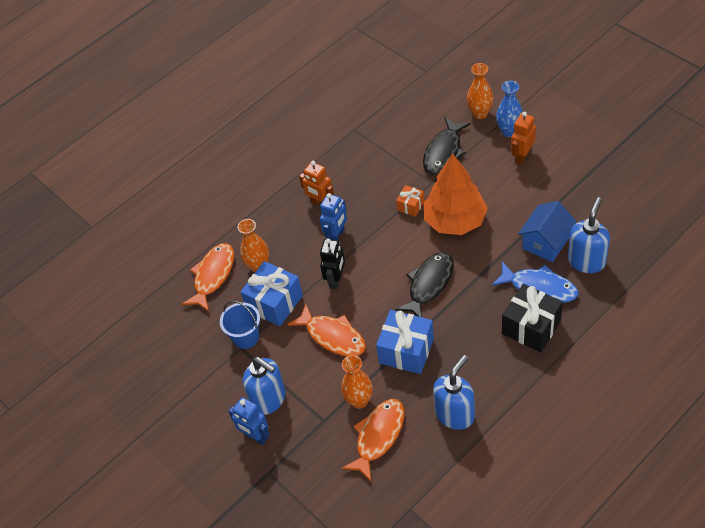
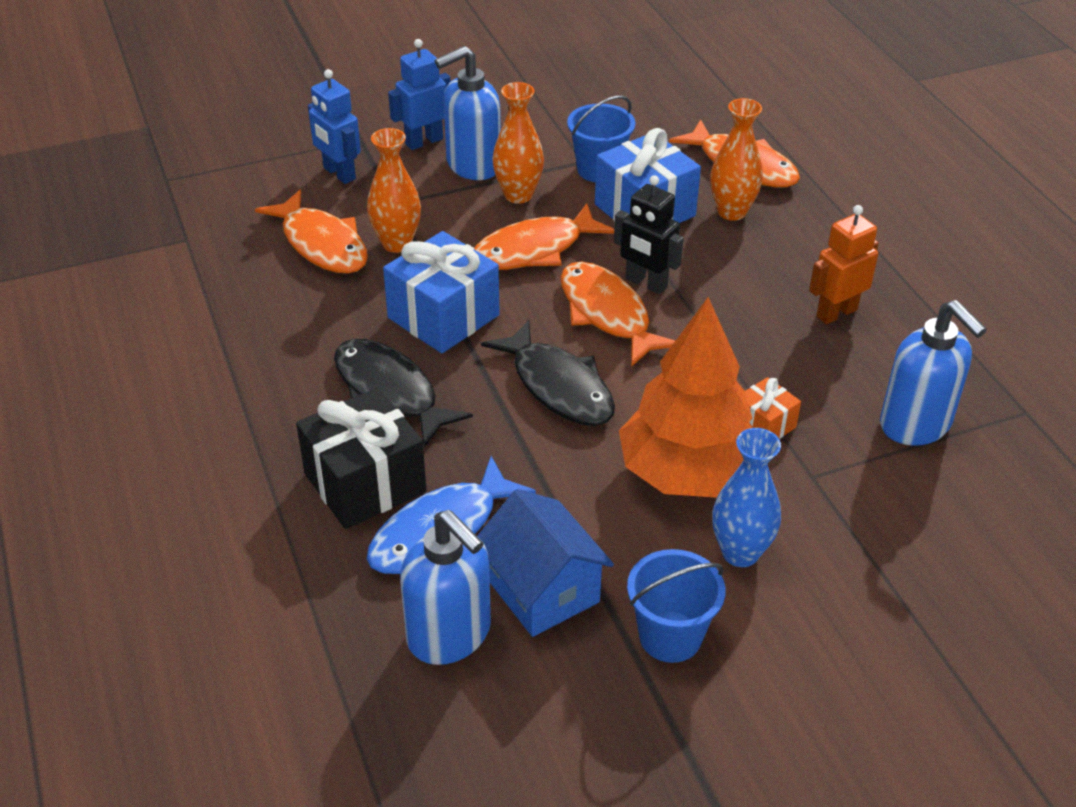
camera: 105 degrees right, 10 degrees down
blue robot [320,193,347,241] -> blue robot moved to [308,69,361,184]
black fish [423,117,470,174] -> black fish moved to [334,339,473,447]
blue soap dispenser [433,355,475,430] -> blue soap dispenser moved to [880,300,987,446]
orange vase [467,63,493,119] -> orange vase moved to [492,82,544,204]
blue vase [496,81,523,137] -> blue vase moved to [712,428,781,567]
orange robot [511,112,536,165] -> none
none -> orange fish [560,262,675,367]
none -> blue bucket [627,549,725,663]

